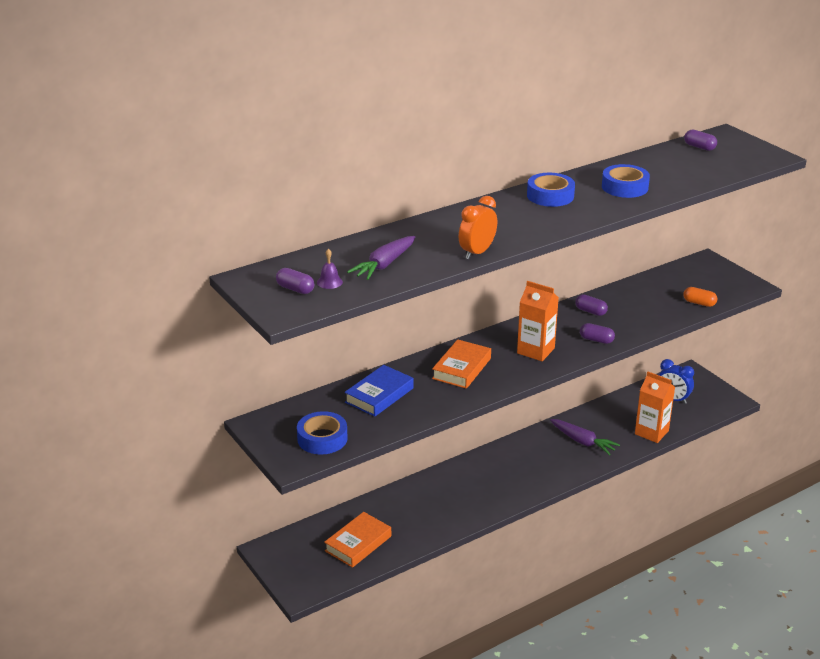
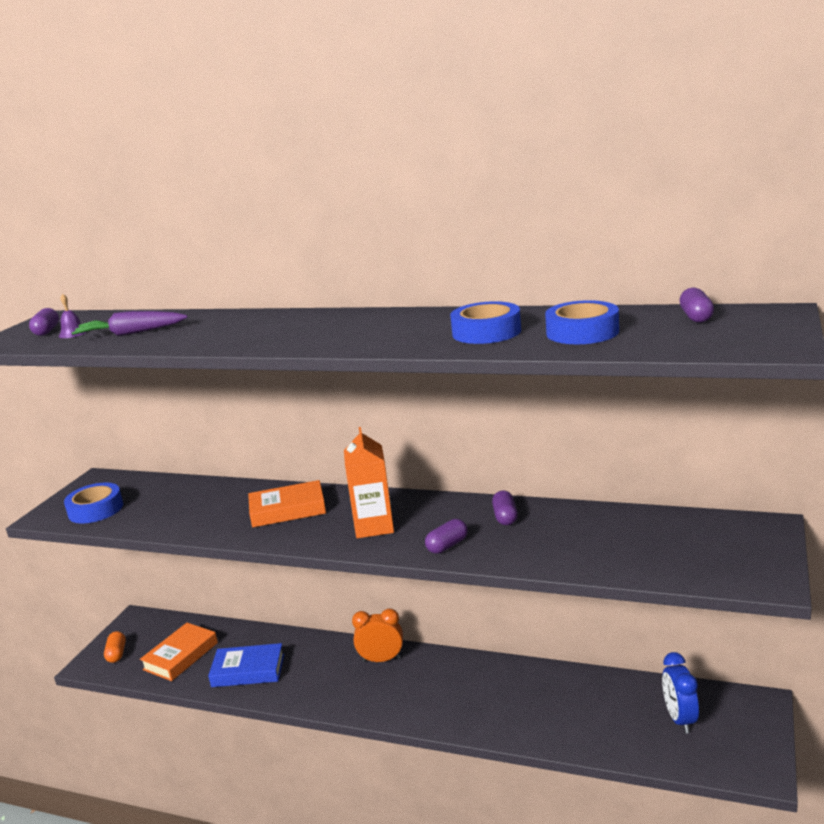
camera: 55 degrees right, 10 degrees down
orange book [324,512,391,568] -> orange book turned 60 degrees counterclockwise [140,623,218,681]
blue book [344,365,414,417] -> blue book moved to [208,643,284,687]
orange clock [459,196,497,259] -> orange clock moved to [352,608,403,662]
blue tape [527,173,575,207] -> blue tape moved to [545,300,619,344]
purple carrot [550,419,620,455] -> none
purple capsule [580,323,615,344] -> purple capsule turned 60 degrees clockwise [425,519,468,554]
orange carton [635,372,675,443] -> none
orange capsule [683,287,717,307] -> orange capsule moved to [104,631,126,663]

